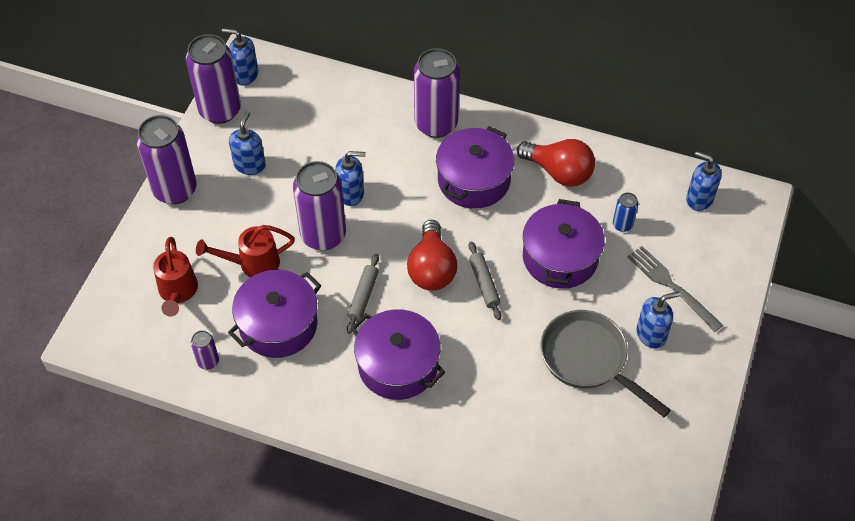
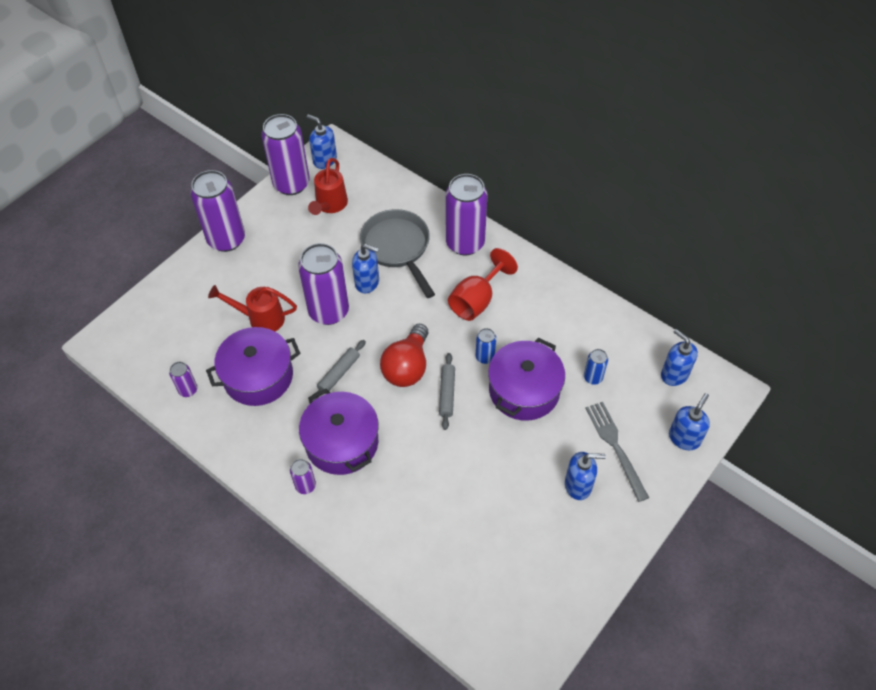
camera: 20 degrees right, 0 degrees up
red watering can [153,237,198,316] -> red watering can moved to [308,158,348,215]
blue soap dispenser [229,111,266,175] -> blue soap dispenser moved to [669,393,710,450]
purple pot [436,126,514,209] -> red goblet [448,248,518,321]
red light bulb [517,139,595,187] -> none
grey pan [540,310,671,417] -> grey pan moved to [360,209,435,298]
none -> purple can [290,459,316,494]
none -> blue can [476,328,496,364]

